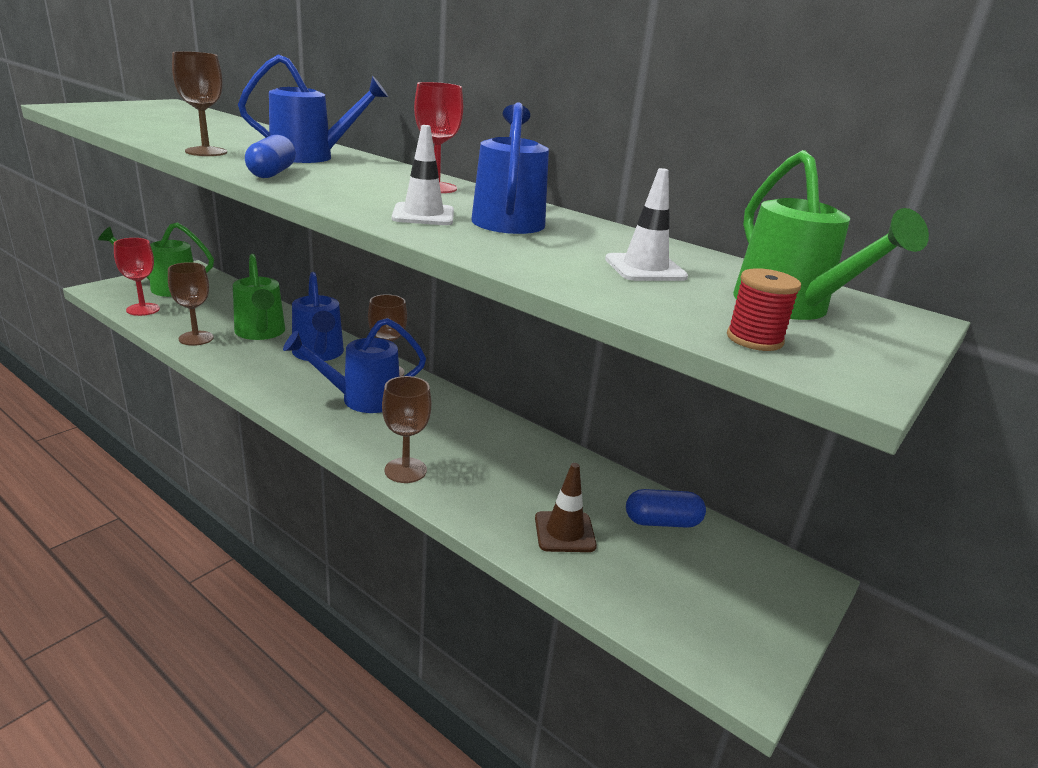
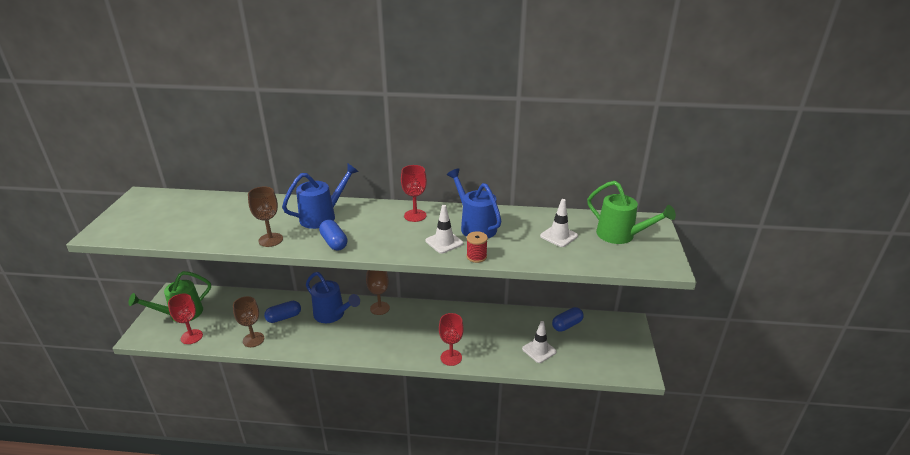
camera: 30 degrees left, 5 degrees up
green watering can [233,254,285,340] -> blue capsule [264,301,301,323]
blue watering can [283,318,426,413] -> none
brown goblet [382,376,431,483] -> red goblet [439,313,464,366]
brown traffic cone [535,463,597,552] -> white traffic cone [522,321,557,363]
red spool [727,268,801,351] -> red spool moved to [466,231,488,263]

